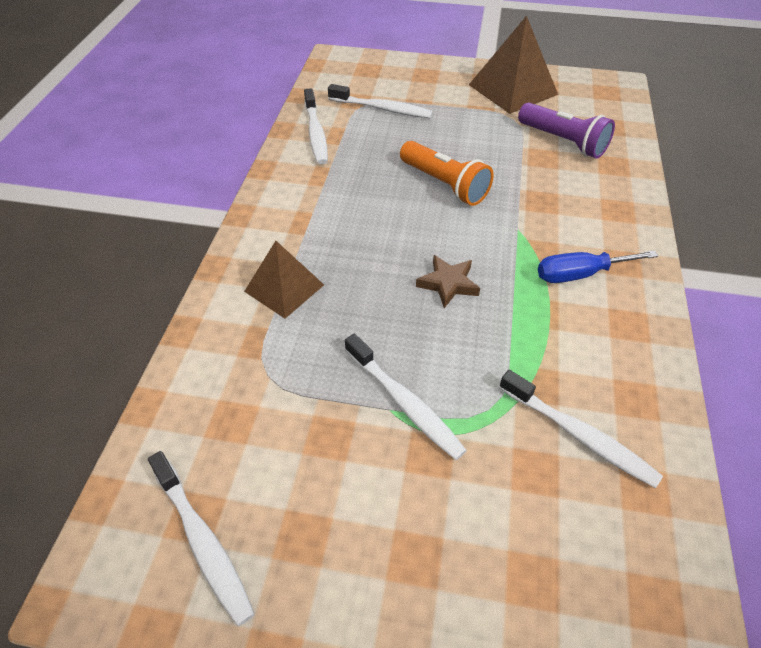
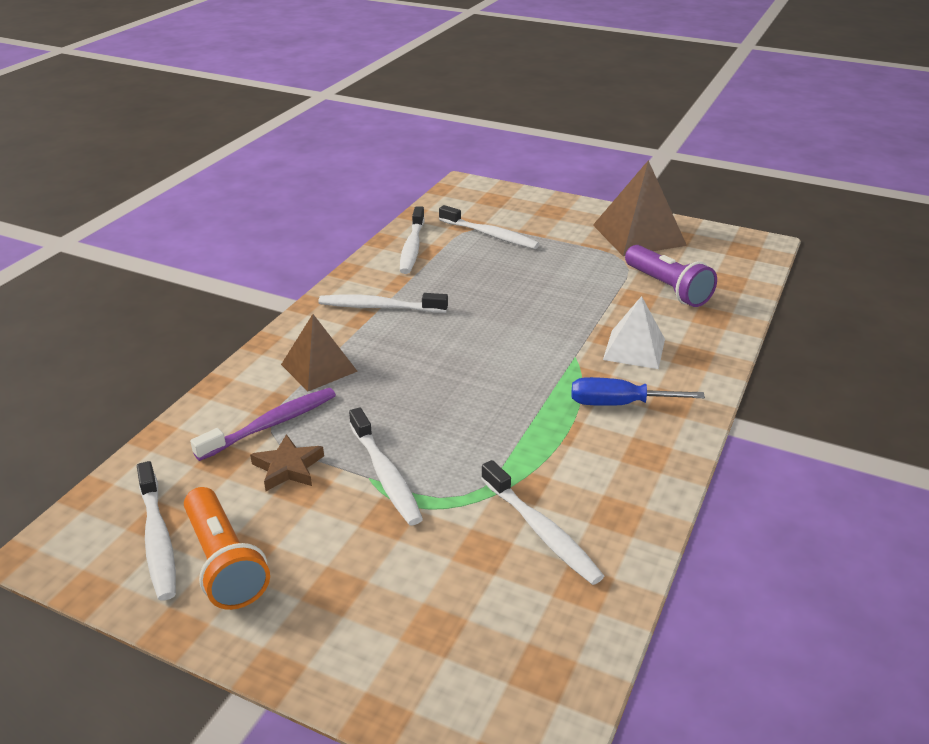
camera: 15 degrees right, 15 degrees down
orange flashlight [400,141,494,206] -> orange flashlight moved to [184,487,270,610]
brown star [416,255,480,308] -> brown star moved to [250,434,324,491]
none -> purple toothbrush [190,388,336,461]
none -> white toothbrush [318,293,448,313]
none -> white pyramid [603,296,665,369]

